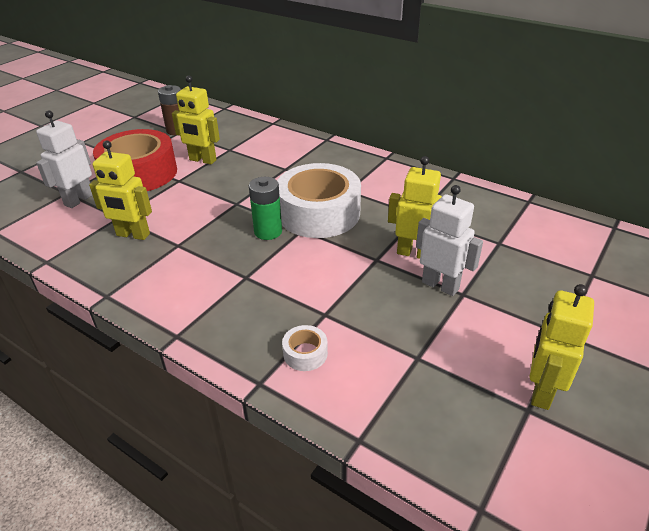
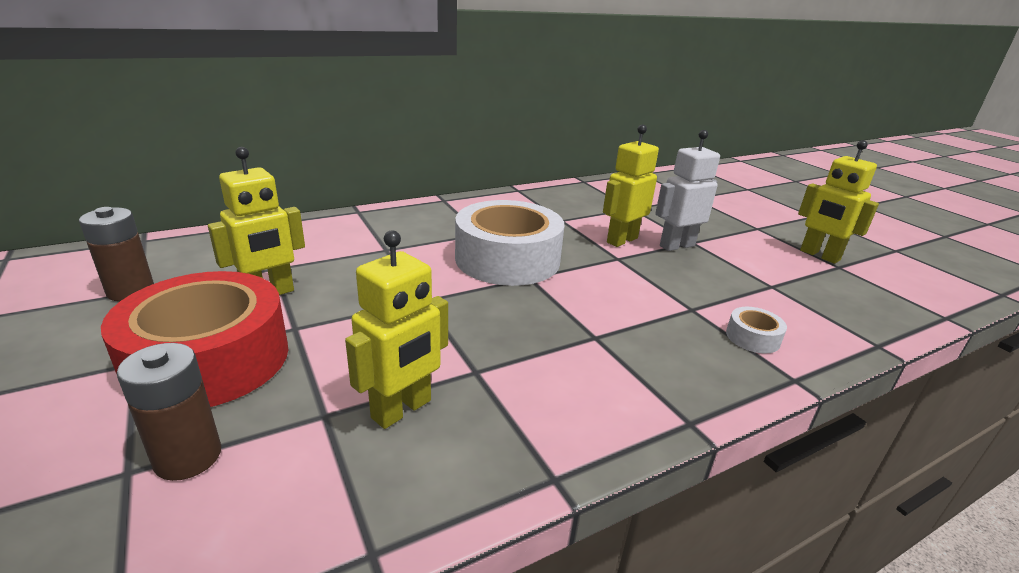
camera: 65 degrees left, 10 degrees down
white robot [36,110,92,208] -> brown battery [117,343,221,481]
green battery [249,177,282,240] -> none

